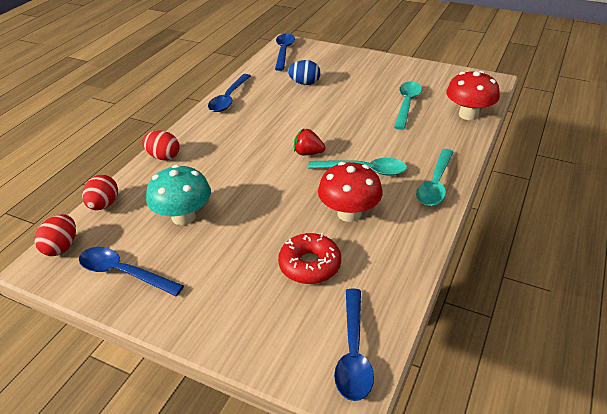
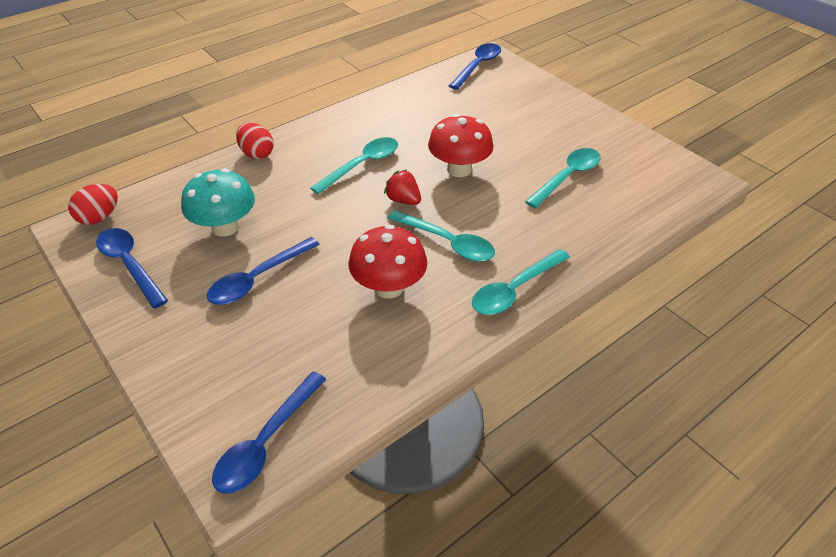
camera: 25 degrees right, 5 degrees up
red egg [82,175,118,210] -> none
blue spoon [208,74,251,112] -> blue spoon moved to [207,237,320,305]
red donut [278,233,341,284] -> none
blue egg [288,60,320,85] -> none
red mushroom [446,71,500,120] -> red mushroom moved to [428,114,494,177]
none -> turquoise spoon [310,137,398,195]

